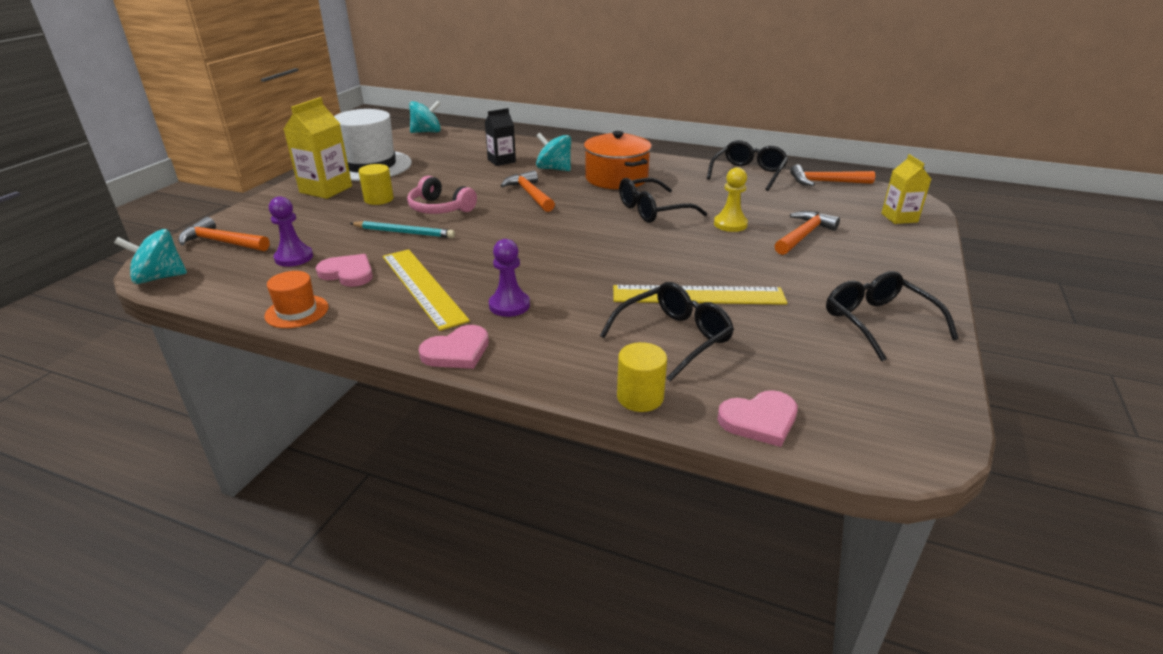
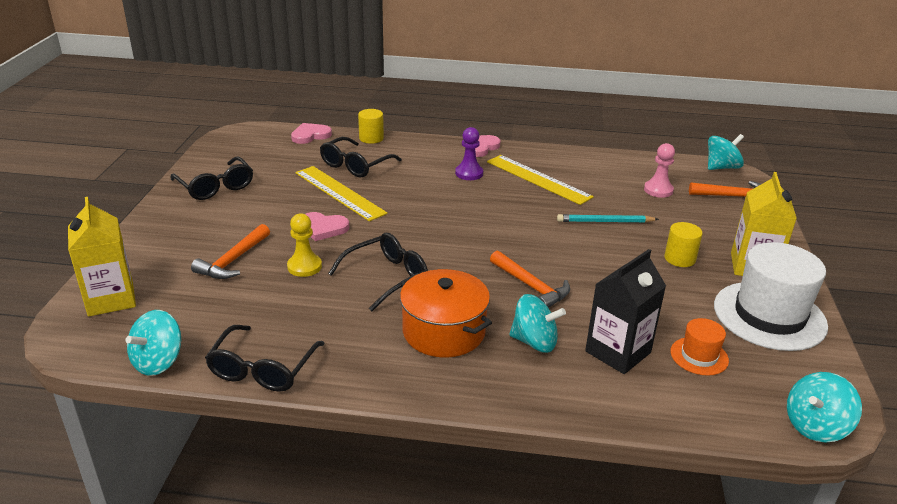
camera: 165 degrees right, 0 degrees up
orange hat [264,271,328,328] -> orange hat moved to [670,318,729,376]
purple pawn [269,196,313,267] -> pink pawn [644,143,675,198]
pink heart [316,254,373,287] -> pink heart moved to [306,212,349,241]
pink headphones [407,176,477,214] -> none
black carton [485,108,516,166] -> black carton [585,249,666,374], size x1.54
yellow ruler [613,285,787,305] -> yellow ruler turned 60 degrees clockwise [295,166,388,222]
orange hammer [790,164,875,186] -> turquoise spinning top [125,310,181,376]
yellow carton [881,154,931,224] -> yellow carton [68,197,136,316], size x1.54

